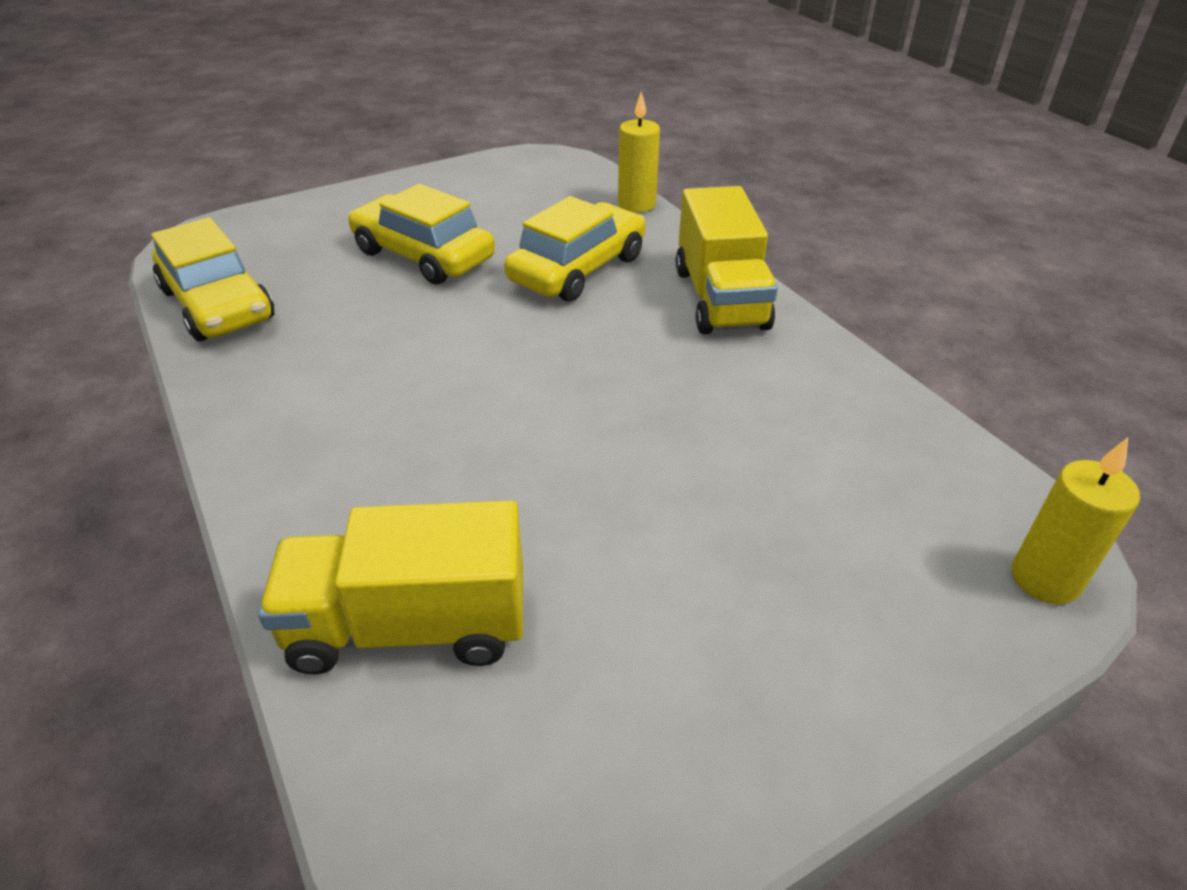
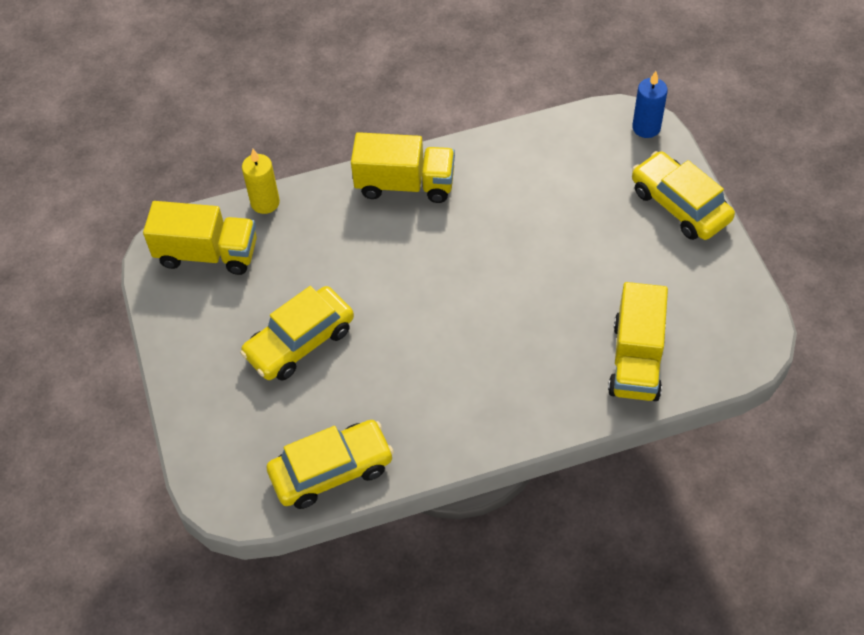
camera: 75 degrees left, 15 degrees up
yellow car [504,196,646,302] -> yellow car moved to [632,151,735,240]
yellow candle [1012,438,1140,604] -> blue candle [632,71,668,138]
none -> yellow truck [143,201,257,275]

